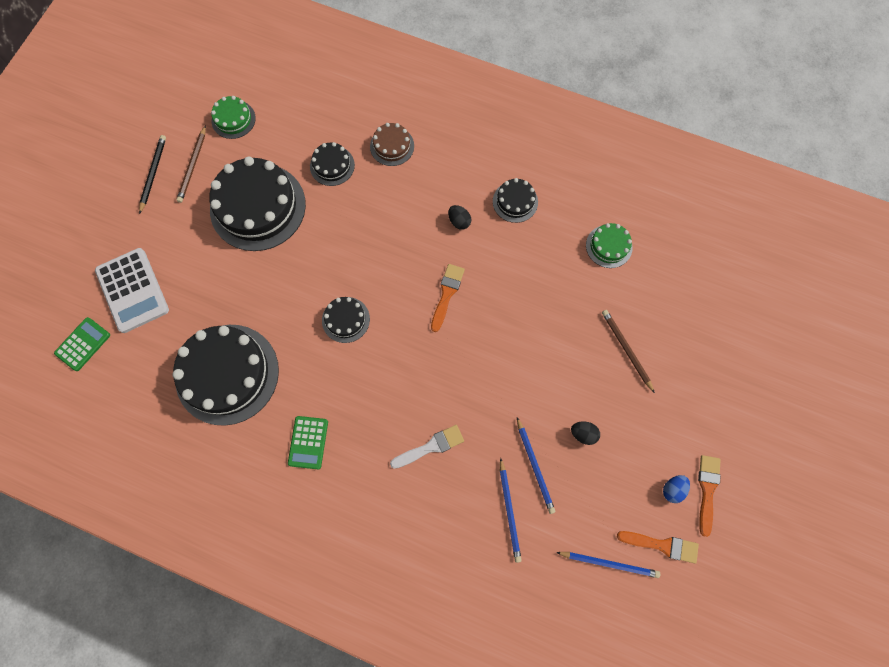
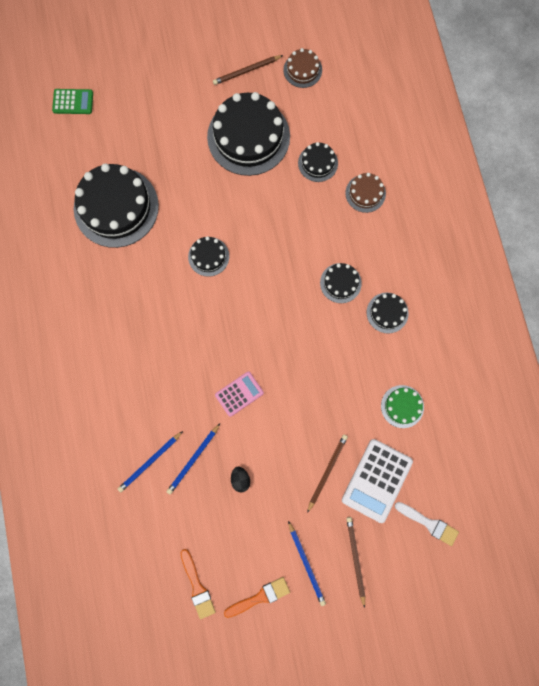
camera: 55 degrees right, 5 degrees up
white calculator [95,248,169,333] -> white calculator moved to [342,439,413,523]
black pencil [139,135,166,214] -> none
green cake [211,96,256,139] -> brown cake [283,48,322,88]
green calculator [288,416,328,469] -> none
white brush [390,425,464,469] -> white brush moved to [395,502,459,546]
orange brush [431,264,465,332] -> none
black egg [448,205,471,230] -> black cake [320,263,362,303]
blue pencil [556,552,660,578] -> blue pencil moved to [288,521,326,606]
blue egg [663,475,690,503] -> none
none -> pink calculator [215,371,264,417]
none -> brown pencil [346,517,365,608]

